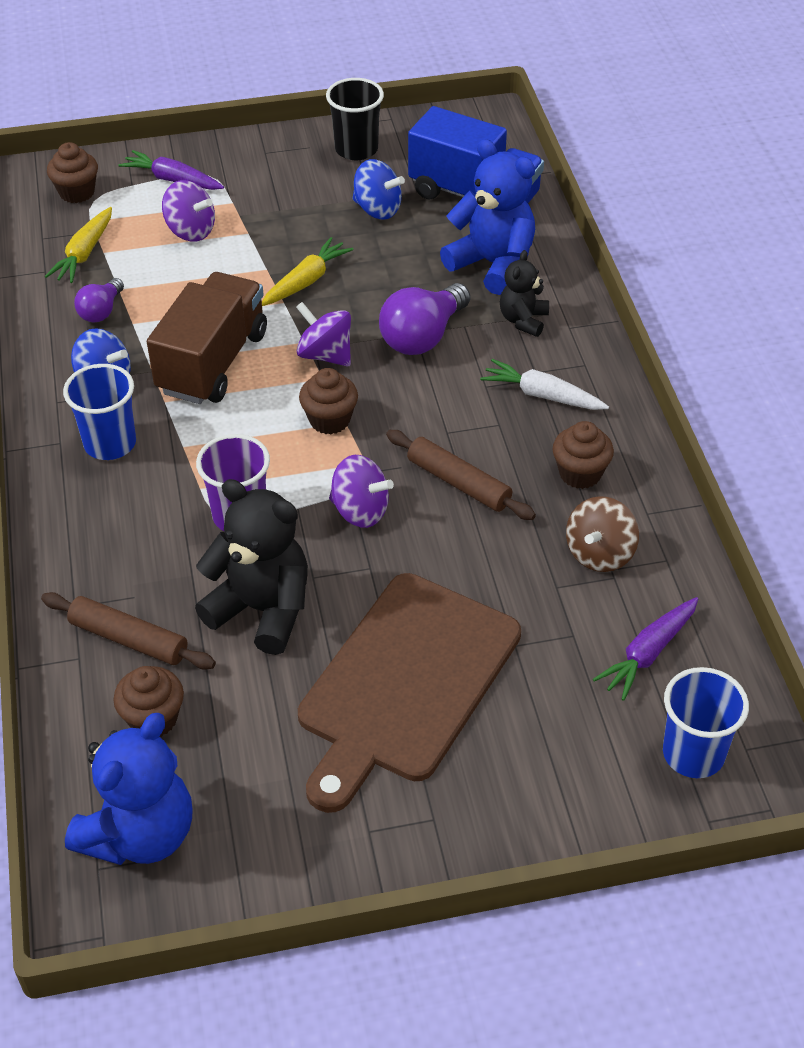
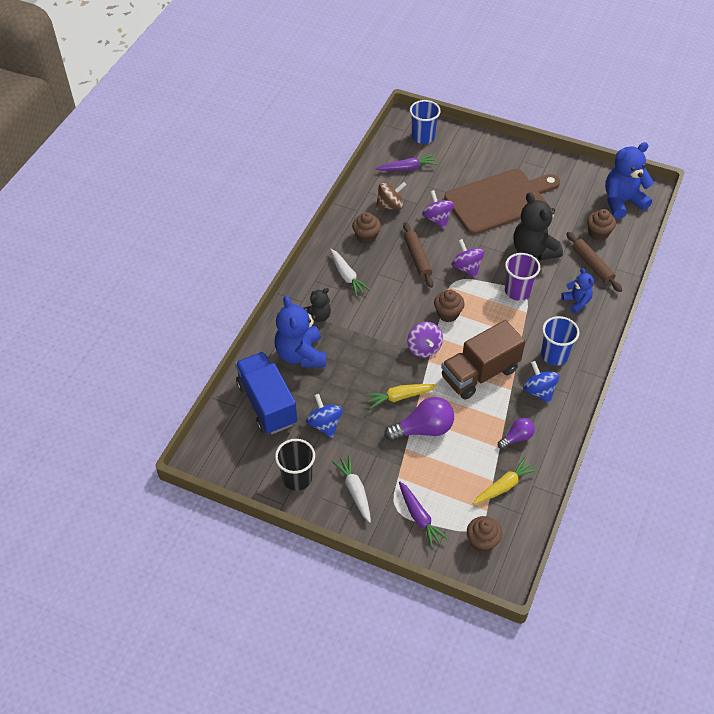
camera: 145 degrees left, 5 degrees up
purple spinning top [162,180,215,242] -> purple spinning top moved to [422,190,454,229]
purple light bulb [379,283,470,355] -> purple light bulb moved to [384,397,454,441]
none -> white carrot [332,455,371,523]
none -> blue teddy bear [561,268,594,313]

